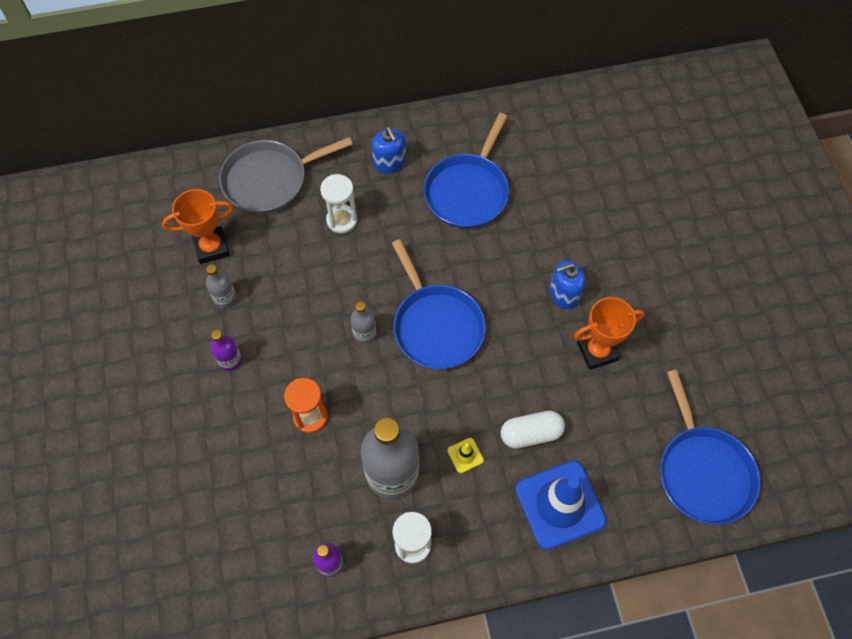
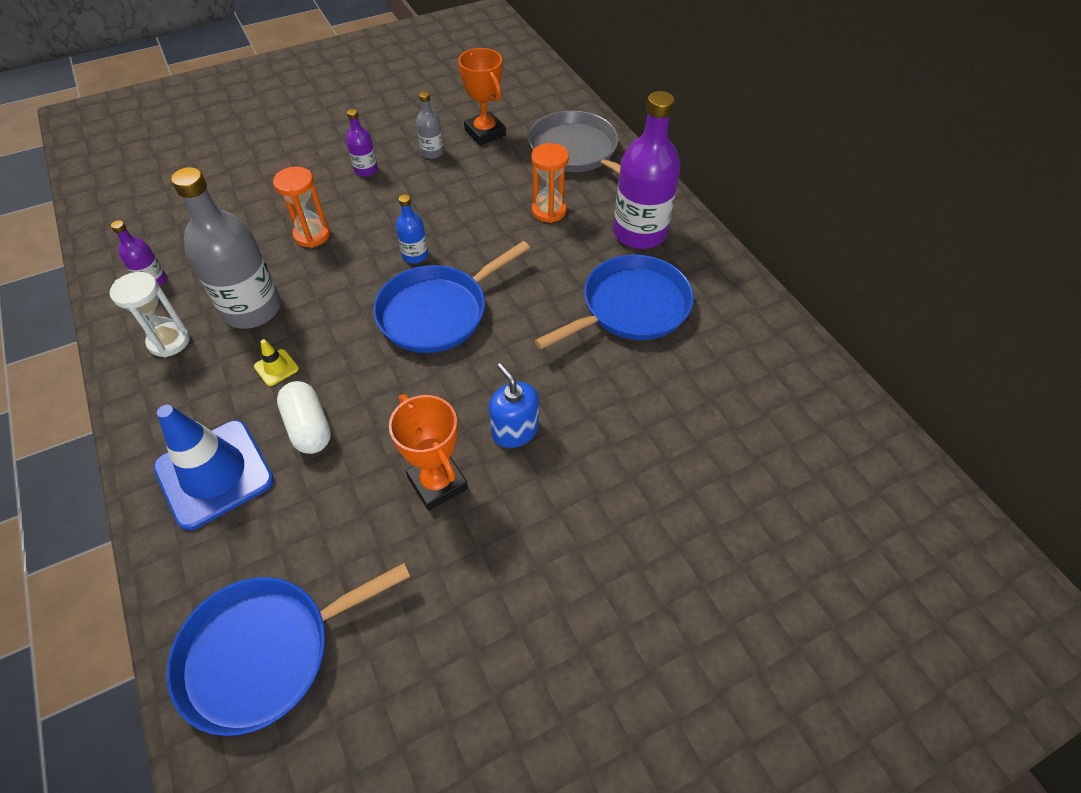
camera: 75 degrees right, 10 degrees down
white hourglass [320,174,357,233] -> orange hourglass [531,143,569,223]
grey bottle [350,301,377,344] -> blue bottle [396,194,428,264]
blue soap dispenser [372,127,406,174] -> purple bottle [613,91,680,249]
blue pan [424,113,509,229] -> blue pan turned 135 degrees clockwise [534,255,694,349]

